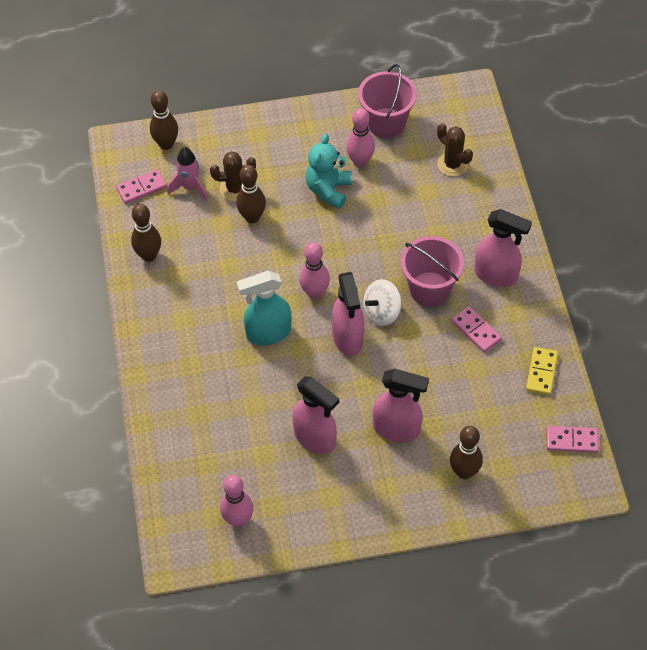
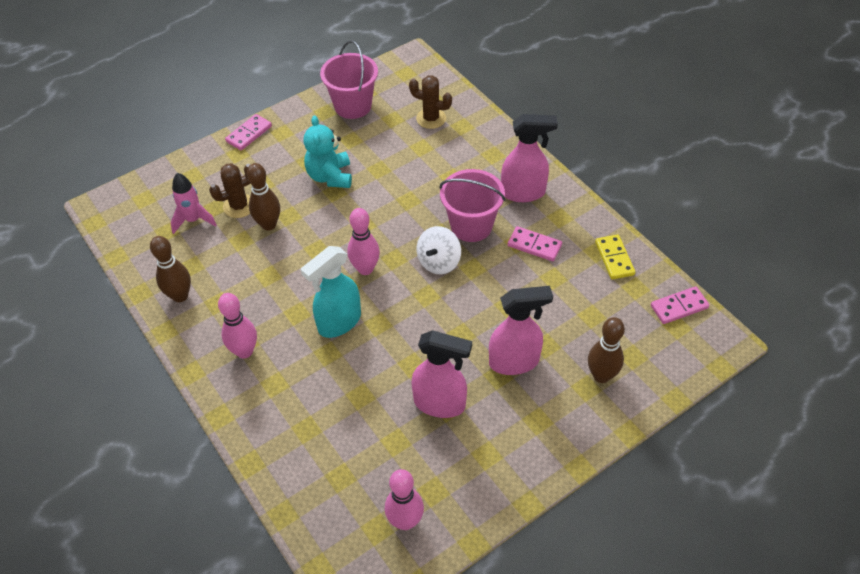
camera: 25 degrees left, 5 degrees down
pink domino [116,169,167,204] -> pink domino moved to [225,114,272,150]
brown bowling pin [150,90,178,150] -> none
pink spray bottle [332,272,364,356] -> none
pink bowling pin [346,108,375,167] -> pink bowling pin moved to [218,293,257,359]

